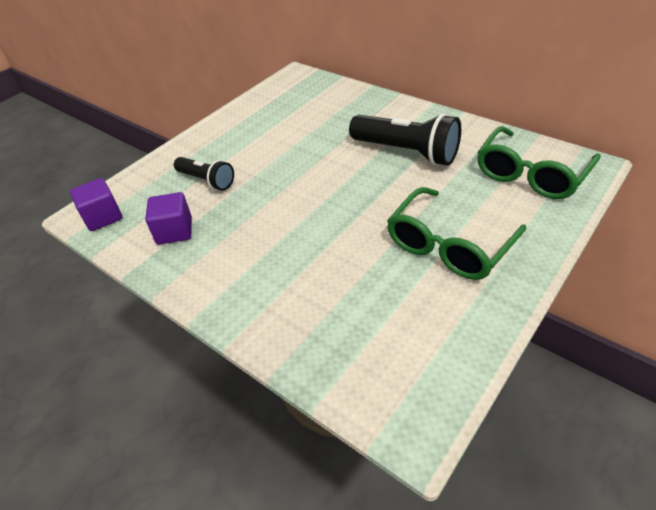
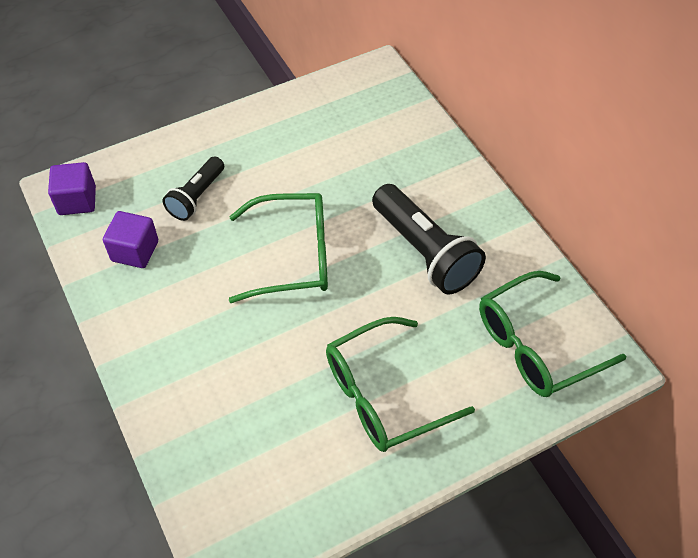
camera: 20 degrees right, 10 degrees up
black flashlight [174,157,234,191] -> black flashlight turned 60 degrees clockwise [163,156,224,221]
none -> green glasses [229,193,328,303]

